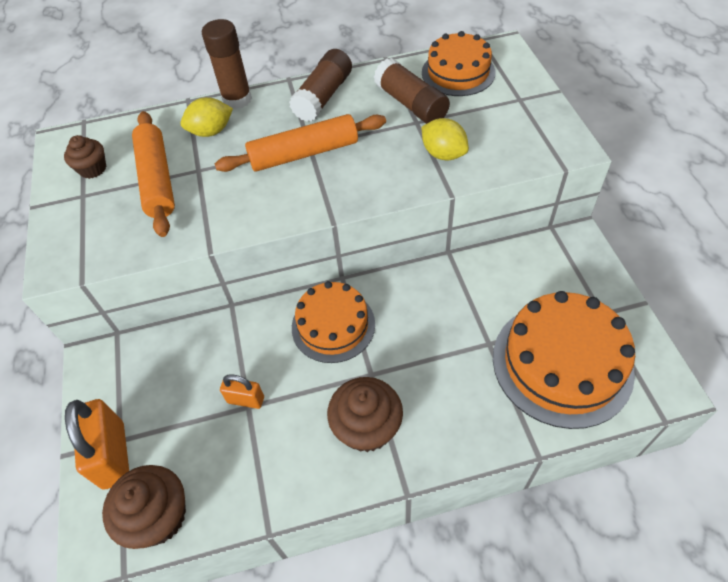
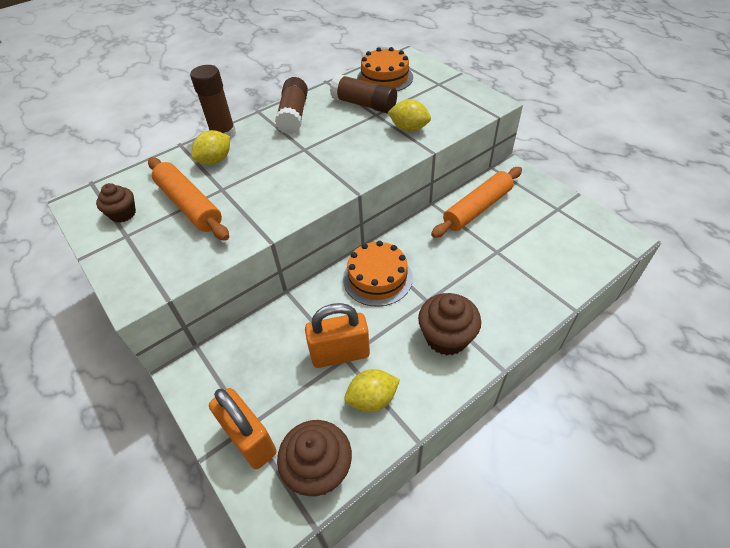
camera: 25 degrees left, 5 degrees down
orange rolling pin [215,114,386,172] -> orange rolling pin moved to [431,167,522,238]
orange padlock [220,374,264,409] -> orange padlock [305,303,370,368], size x1.80
orange cake [493,291,635,429] -> none
none -> yellow lemon [344,369,400,412]

